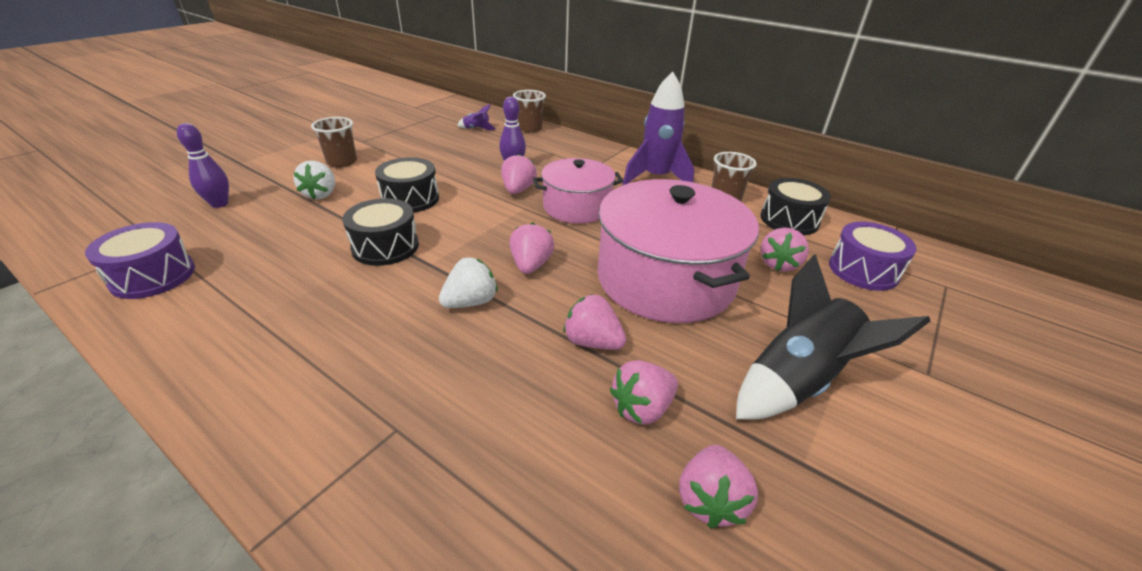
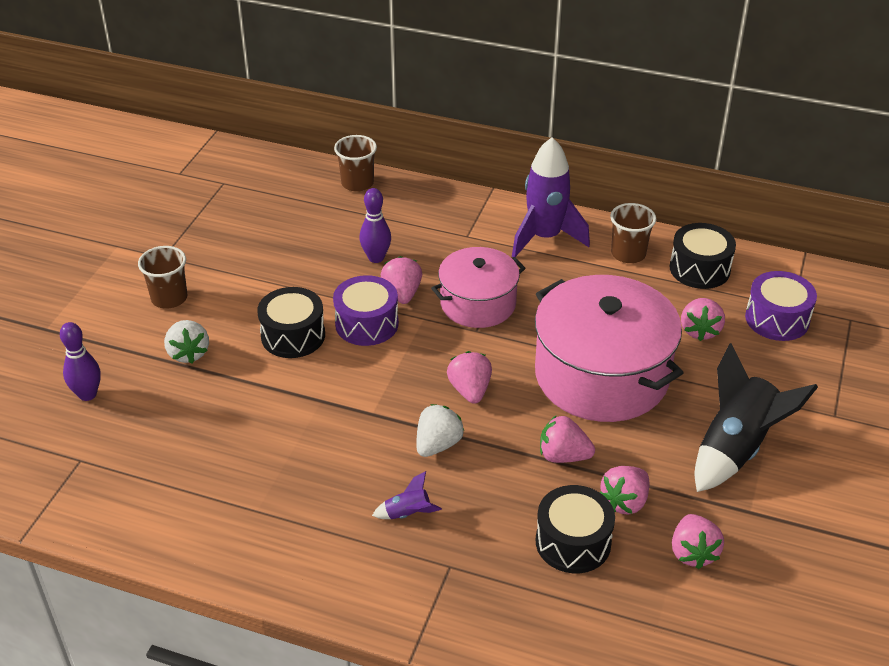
camera: 15 degrees left, 5 degrees up
purple drum [85,222,195,299] -> purple drum moved to [333,275,399,346]
black drum [342,198,419,266] -> black drum moved to [536,485,615,573]
purple rocket [457,104,496,131] -> purple rocket moved to [372,471,442,519]

